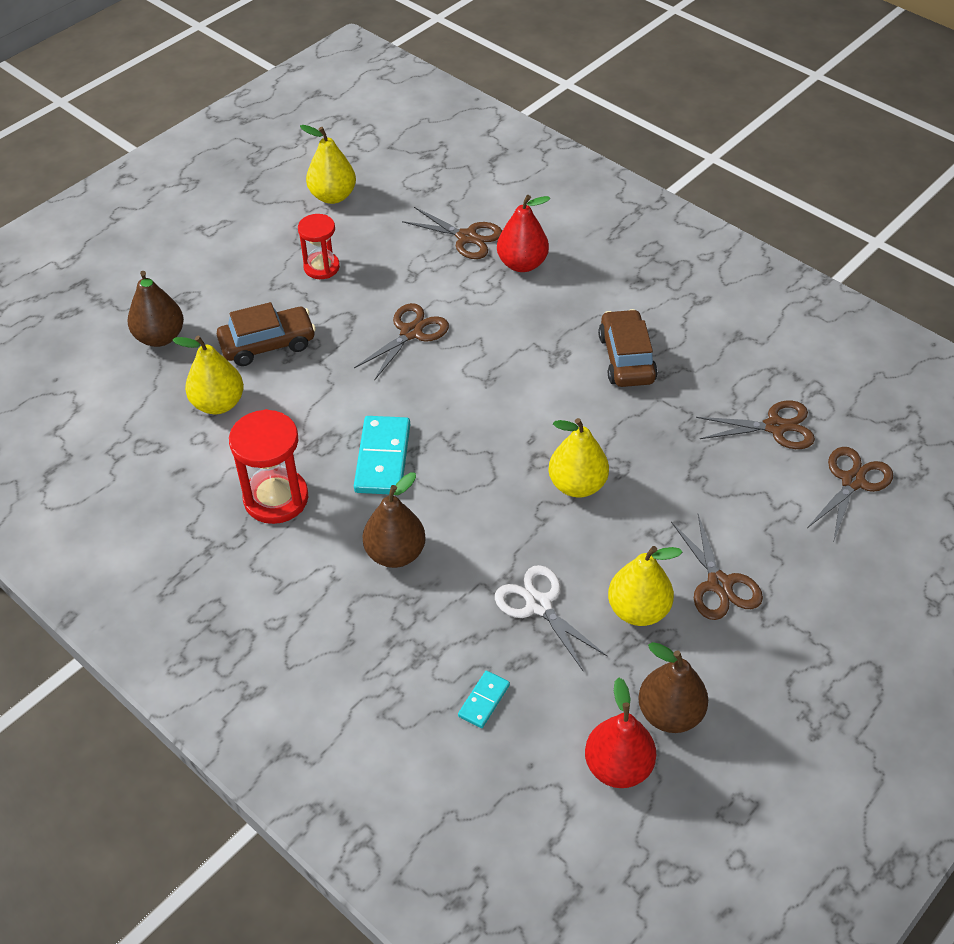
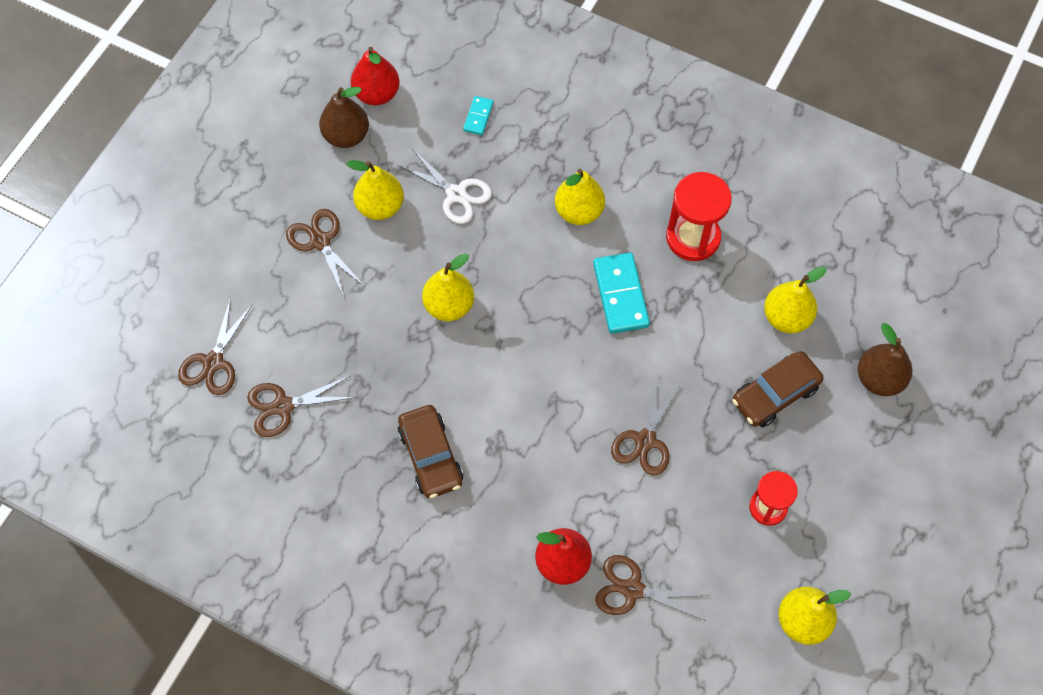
camera: 165 degrees right, 15 degrees up
brown pear [362,472,426,568] -> yellow pear [555,169,605,225]

